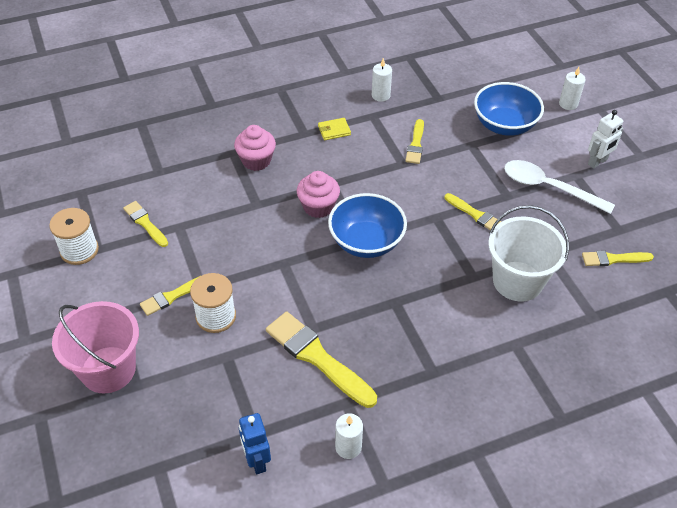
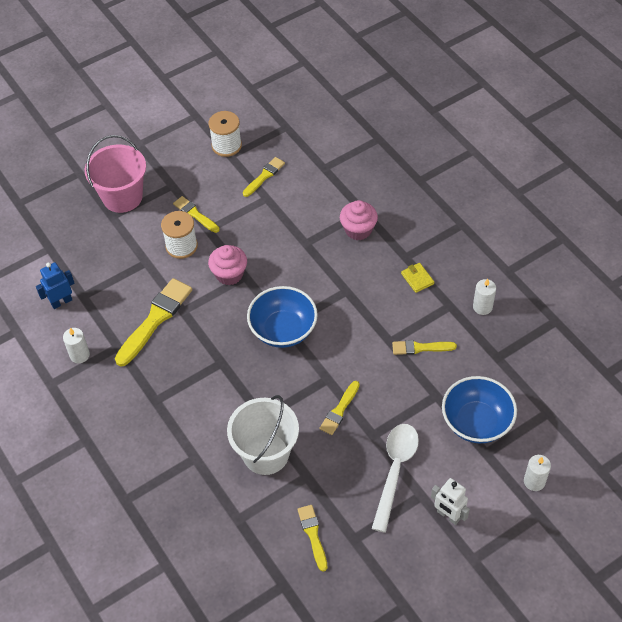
camera: 80 degrees right, 5 degrees up
pink cupcake [297,171,340,218] -> pink cupcake moved to [208,245,247,285]

